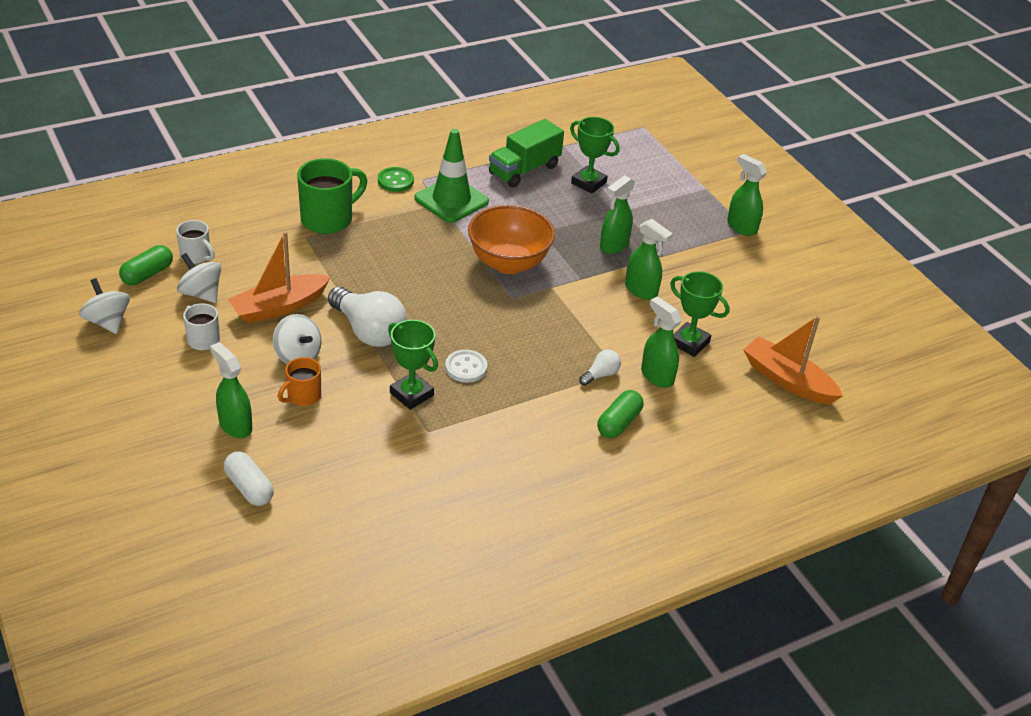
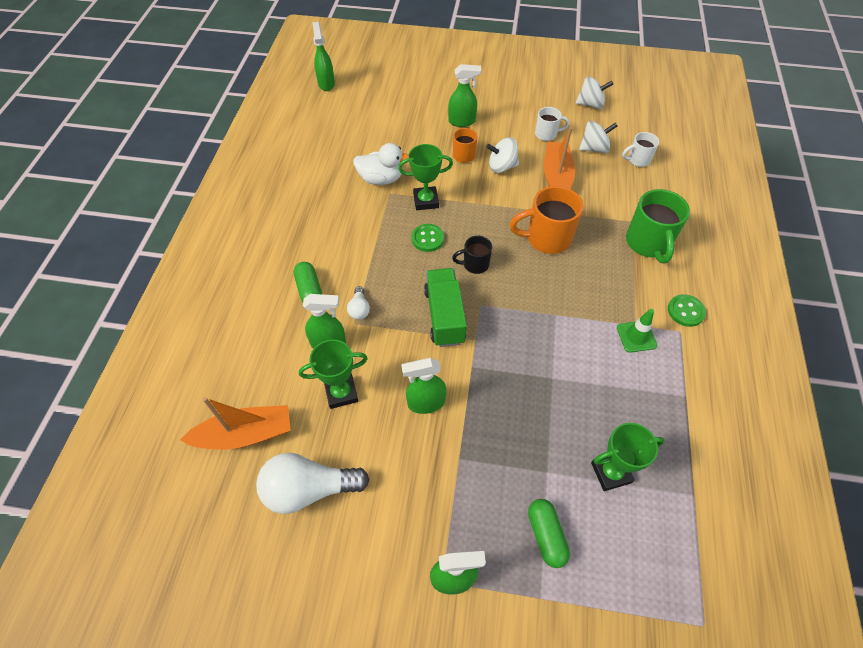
camera: 130 degrees right, 15 degrees up
green capsule [119,245,173,285] -> green capsule moved to [528,499,570,568]
white capsule [224,451,274,506] -> none
white light bulb [328,287,407,347] -> white light bulb moved to [256,453,370,514]
green traffic cone [415,129,489,223] -> green traffic cone [617,309,657,353], size x0.57
white button [445,350,488,383] -> green button [411,224,444,252]
orange bowl [468,205,555,274] -> none
green truck [489,119,564,188] -> green truck moved to [424,268,467,347]
green spray bottle [600,175,635,254] -> green spray bottle moved to [312,22,335,91]
none -> white duck [353,143,409,185]
none -> black mug [452,236,492,274]
none -> orange mug [510,186,583,254]

